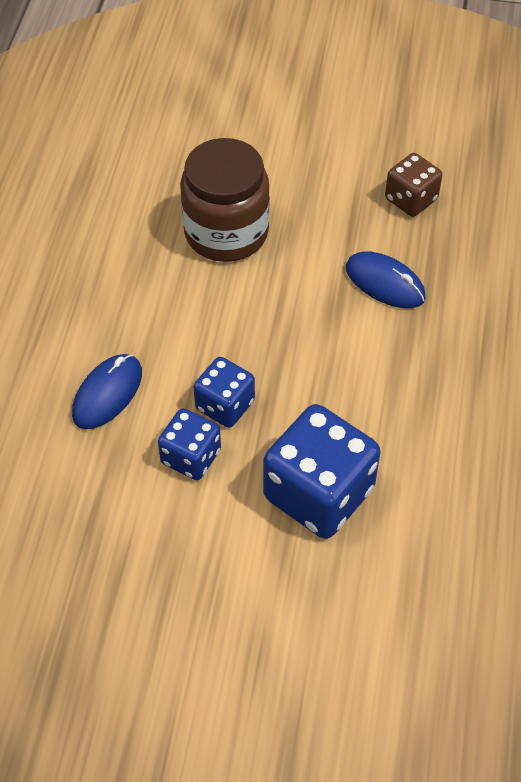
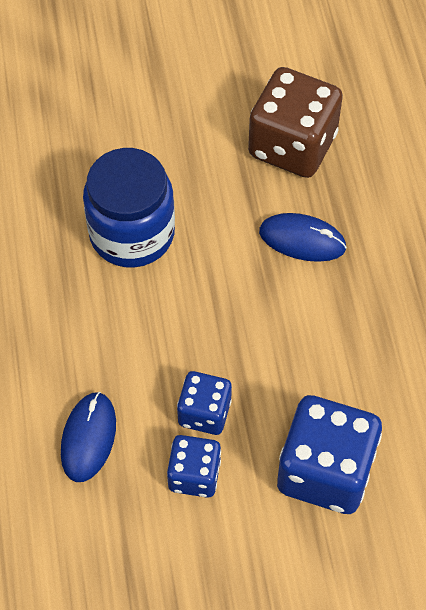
camera: 20 degrees left, 5 degrees up
brown jar [180,138,270,262] -> blue jar [83,148,175,268]
brown dice [385,153,442,217] -> brown dice [248,67,343,178], size x1.77

